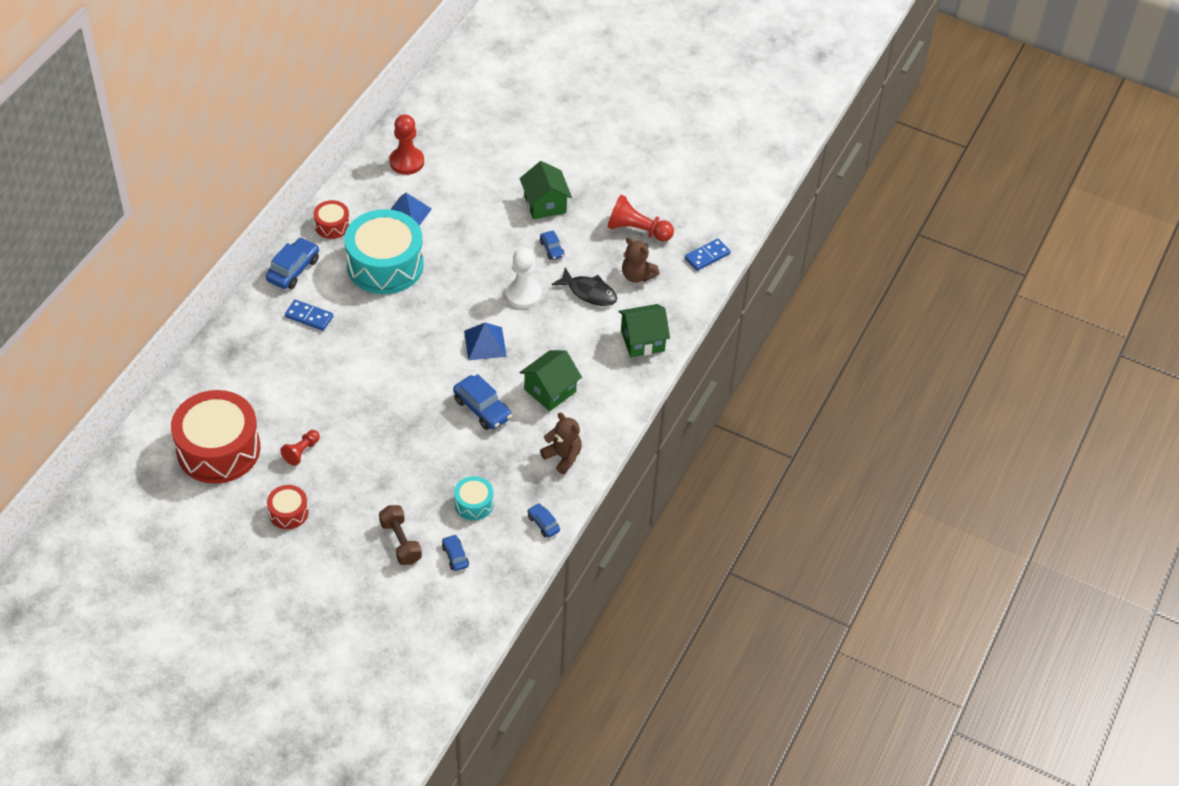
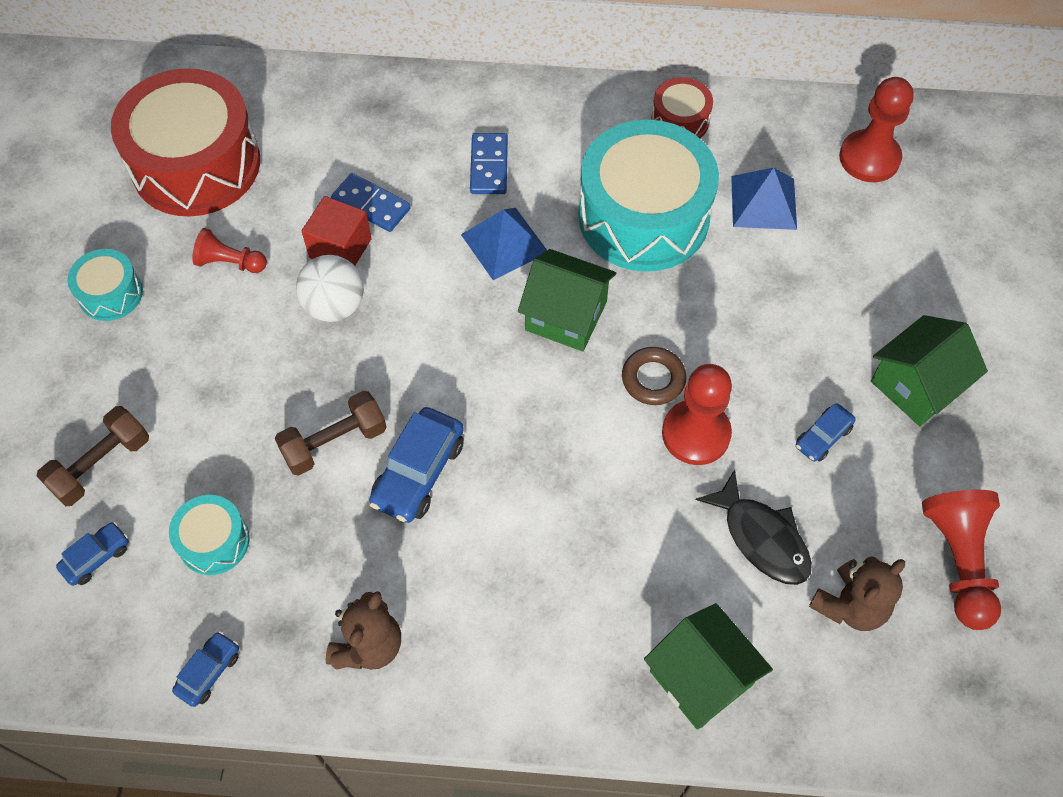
camera: 70 degrees right, 10 degrees up
blue car [266,237,319,289] -> none
red drum [267,485,309,529] -> turquoise drum [67,249,143,321]
blue pyramid [464,322,507,360] -> blue pyramid moved to [461,208,547,280]
white pawn [505,247,542,309] -> red pawn [662,364,732,465]
green house [520,350,582,411] -> green house moved to [518,249,616,351]
black fish [552,268,617,306] -> black fish turned 45 degrees counterclockwise [696,469,812,585]
brown teddy bear [622,237,660,283] -> brown teddy bear turned 150 degrees counterclockwise [809,556,905,631]
blue domino [685,239,731,271] -> blue domino moved to [331,173,411,232]
none -> brown dumbbell [275,391,387,476]
none -> white ball [296,255,364,322]
none -> red cube [302,196,372,266]
none -> brown ring [622,347,686,405]

